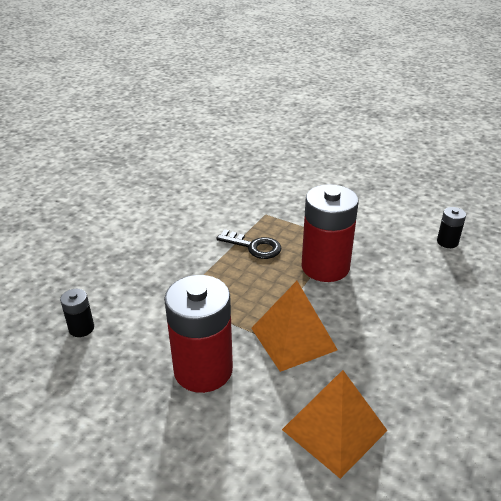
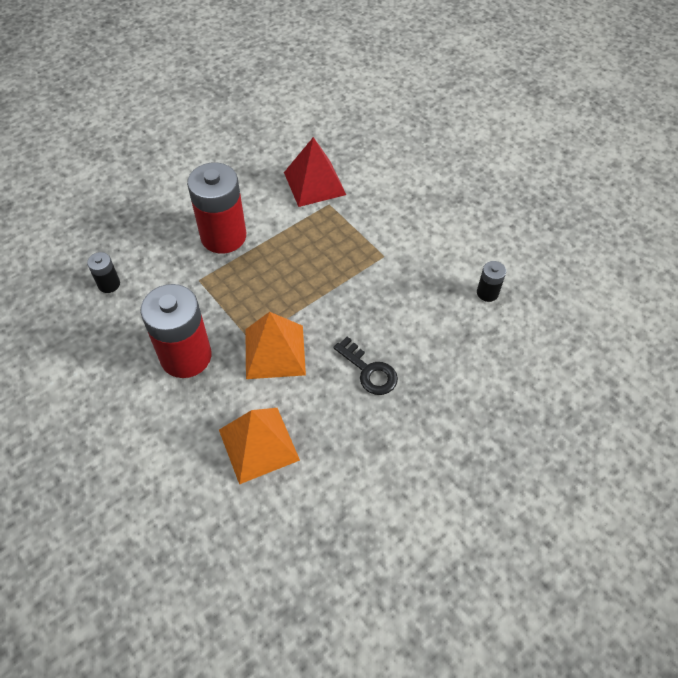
camera: 20 degrees right, 20 degrees up
black key [216,229,281,259] -> black key moved to [333,337,398,395]
red battery [301,184,359,282] -> red battery moved to [187,162,246,254]
none -> red pyramid [284,137,346,207]

